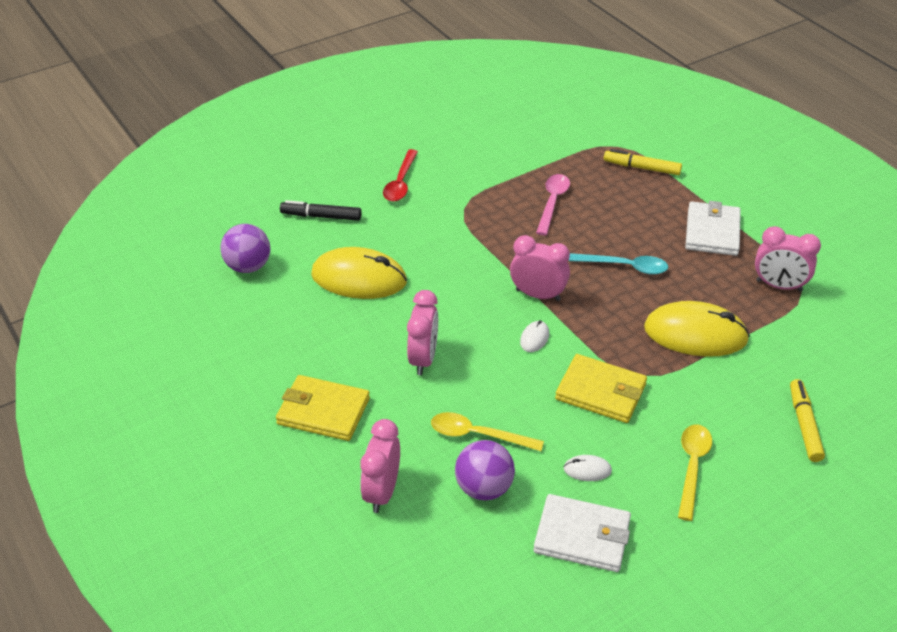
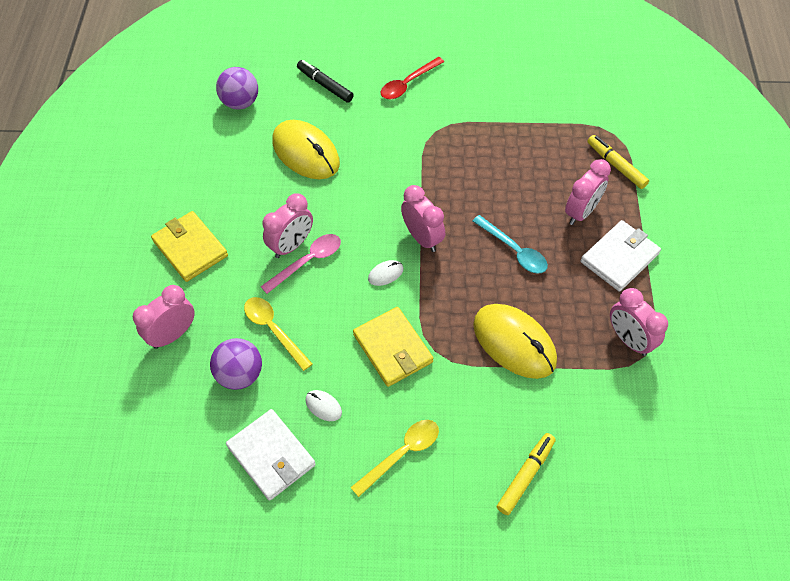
camera: 35 degrees right, 15 degrees up
pink spoon [536,174,570,235] -> pink spoon moved to [260,234,341,294]
none -> pink clock [565,159,611,225]

